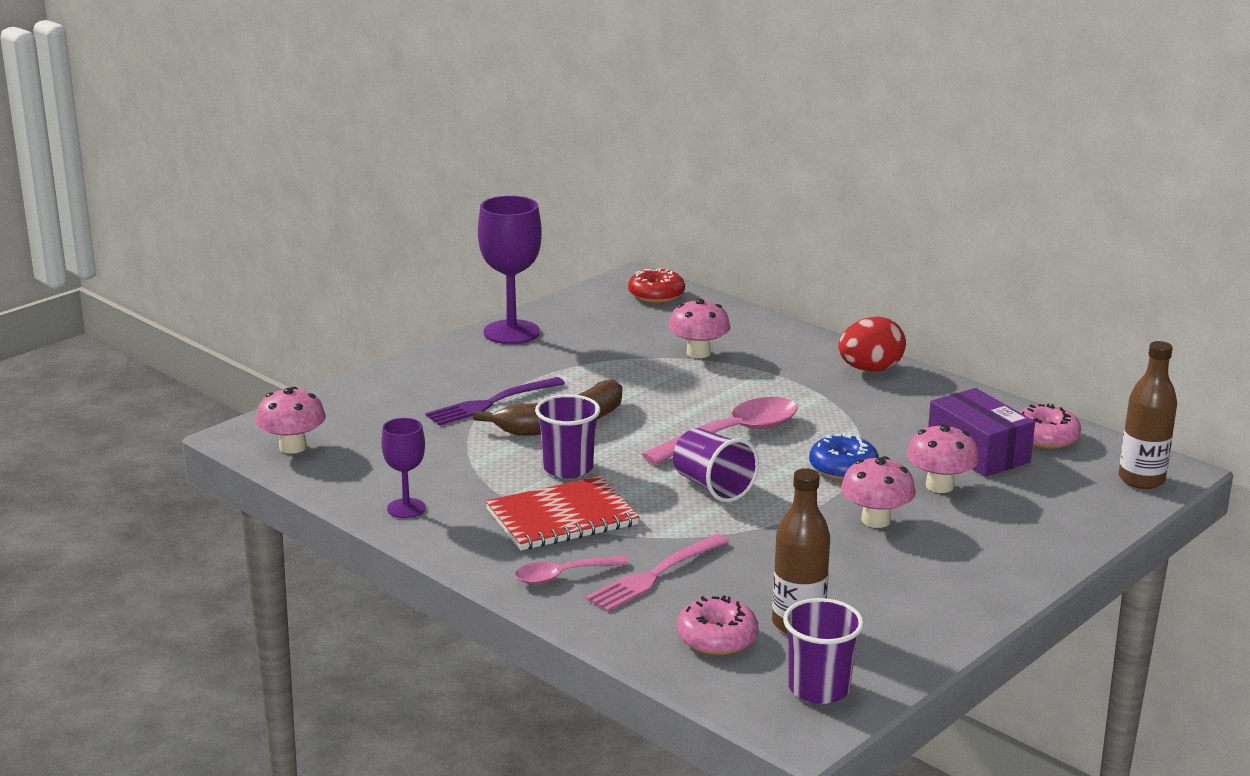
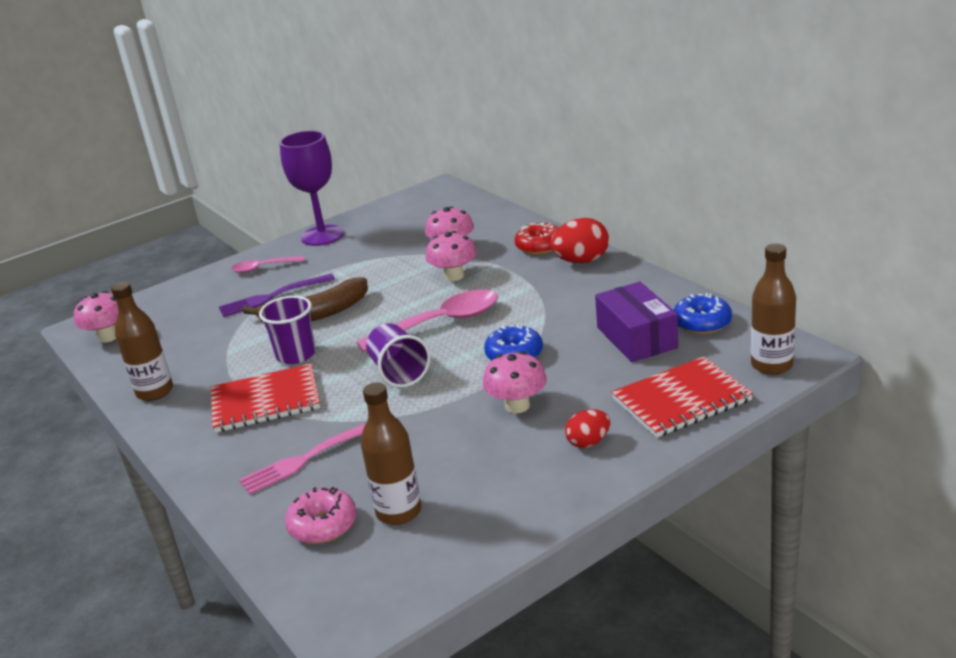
camera: 15 degrees right, 5 degrees up
purple goblet [381,418,426,518] -> brown bottle [111,282,173,401]
pink spoon [515,556,629,584] -> pink spoon moved to [231,256,305,273]
red donut [628,268,685,303] -> red donut moved to [515,223,559,255]
purple cup [783,598,864,704] -> none
pink mushroom [906,423,979,493] -> pink mushroom moved to [426,231,477,281]
pink donut [1020,403,1081,449] -> blue donut [674,293,732,334]
none -> red egg [565,409,610,448]
none -> red notebook [611,357,753,438]

